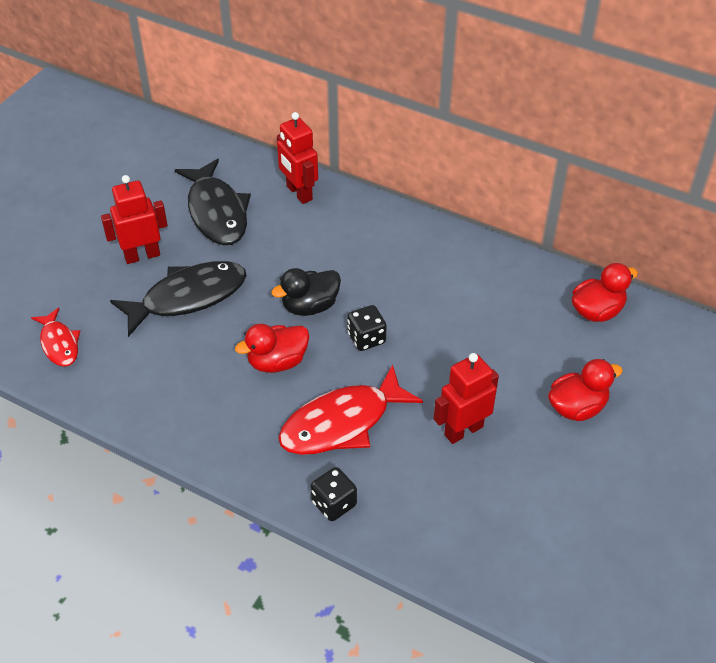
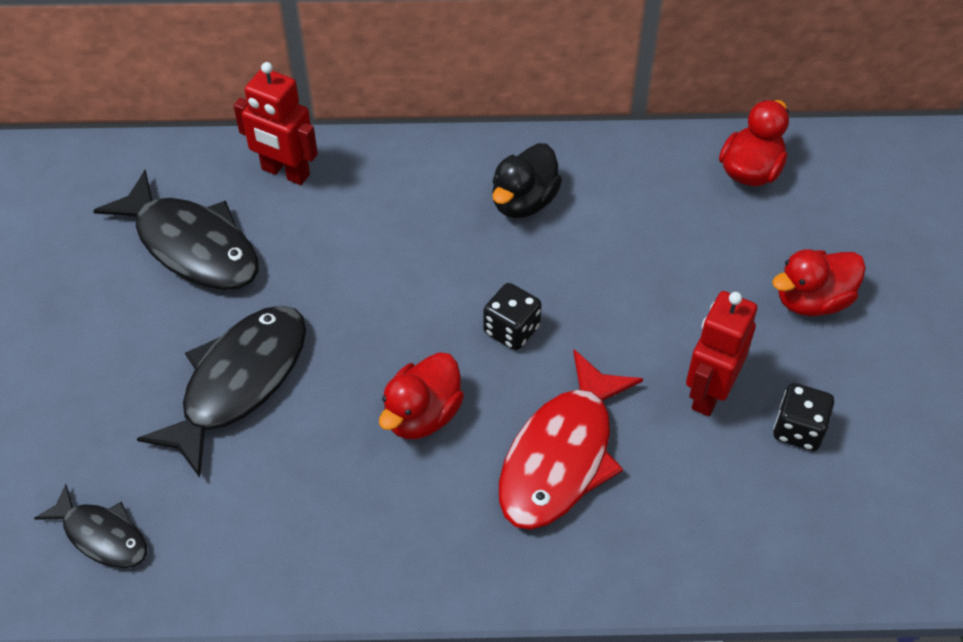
camera: 30 degrees left, 5 degrees up
red fish [31,308,80,367] -> black fish [34,484,147,568]
red robot [101,175,168,264] -> none
black duck [271,268,341,316] -> black duck moved to [492,143,562,218]
black dice [311,467,357,521] -> black dice moved to [773,383,834,451]
red duck [548,359,623,421] -> red duck turned 150 degrees counterclockwise [772,249,866,316]

